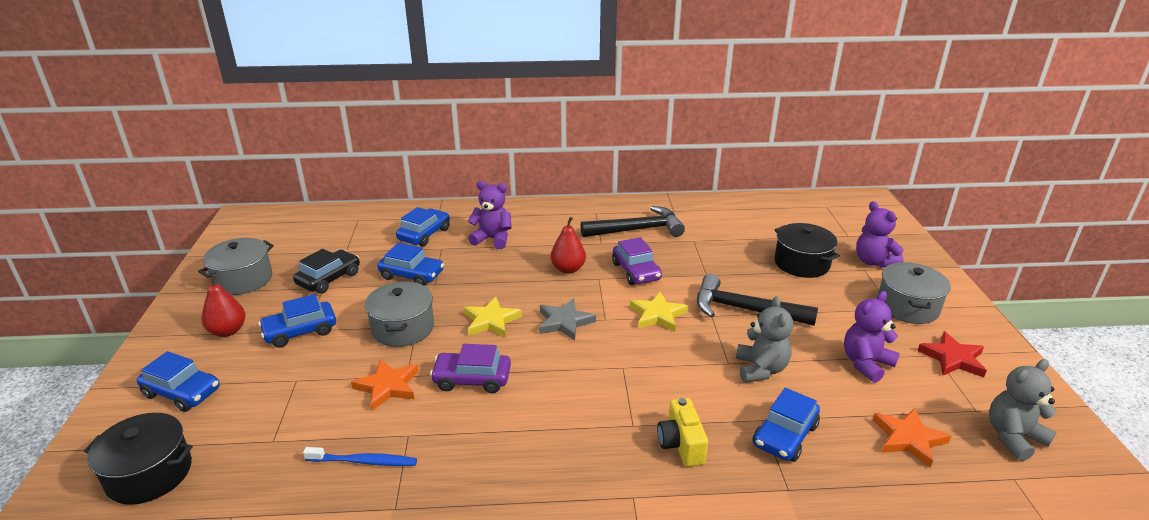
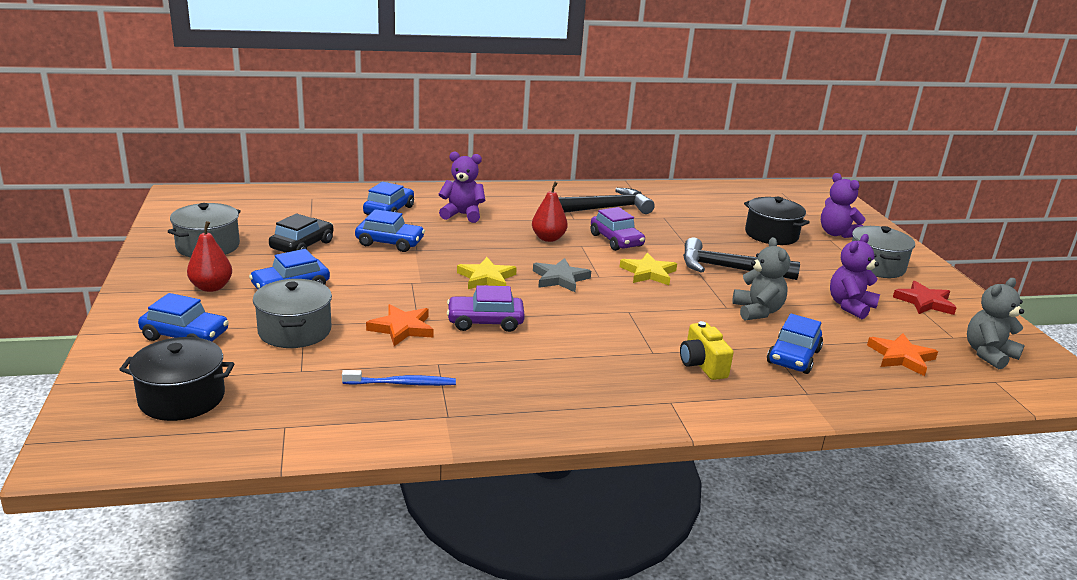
camera: 10 degrees left, 5 degrees down
grey pot [365,282,434,347] -> grey pot moved to [253,279,332,348]

